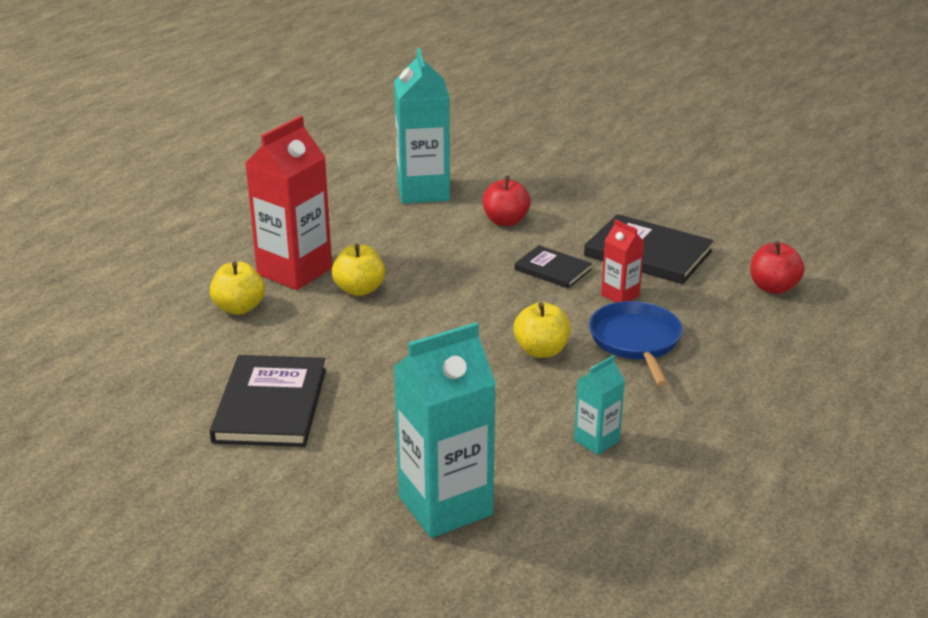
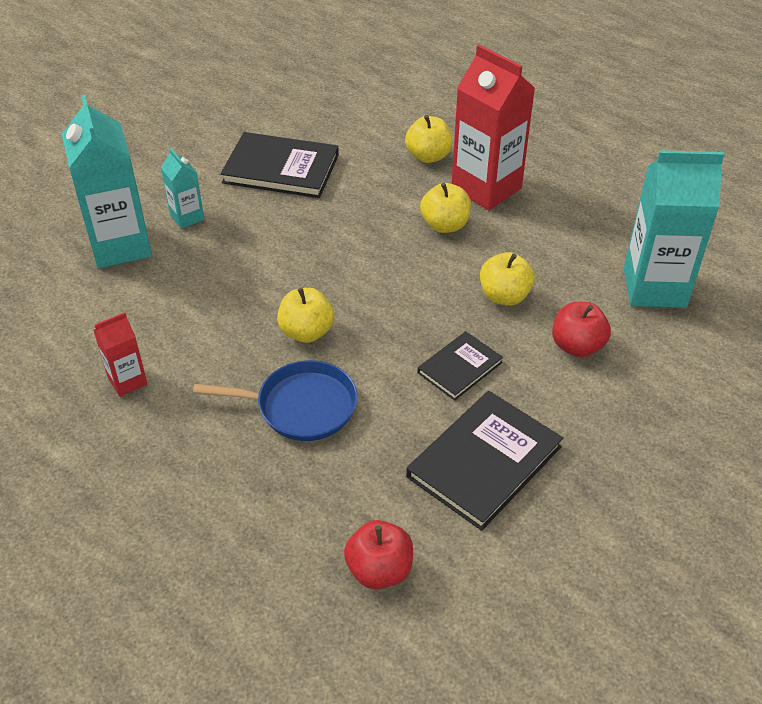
camera: 100 degrees right, 15 degrees up
turquoise carton [574,355,625,455] -> turquoise carton moved to [160,148,204,229]
red carton [601,219,645,303] -> red carton moved to [93,312,148,397]
none -> yellow apple [480,252,535,306]

